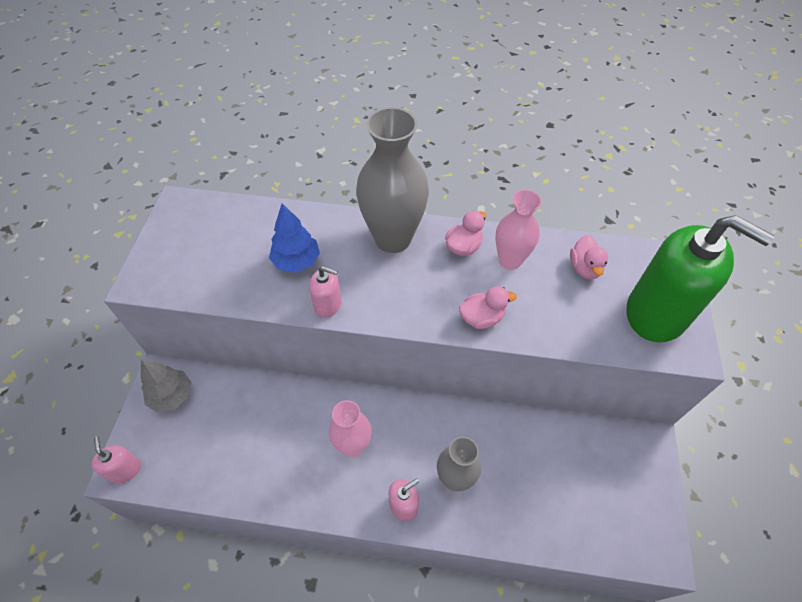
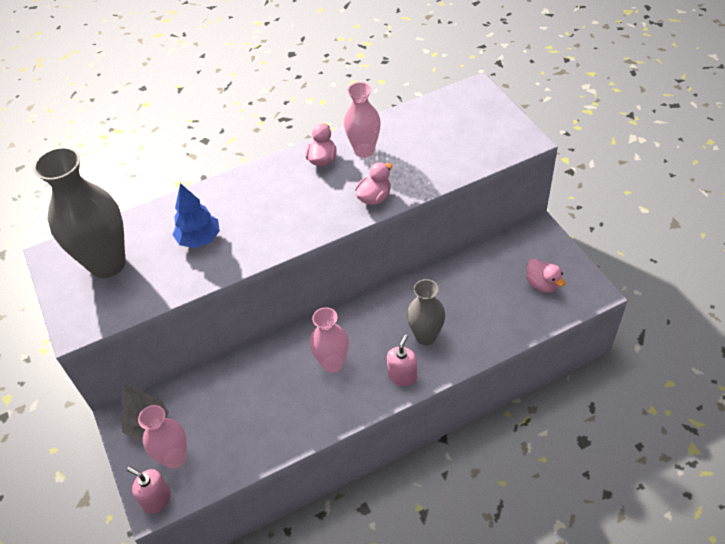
camera: 30 degrees left, 5 degrees down
pink soap dispenser [309,266,341,318] -> none
grey vase [356,107,429,253] -> grey vase moved to [33,147,126,278]
pink duck [570,235,608,280] -> pink duck moved to [526,258,565,293]
green soap dispenser [626,215,774,343] -> none
none -> pink vase [138,405,187,468]

